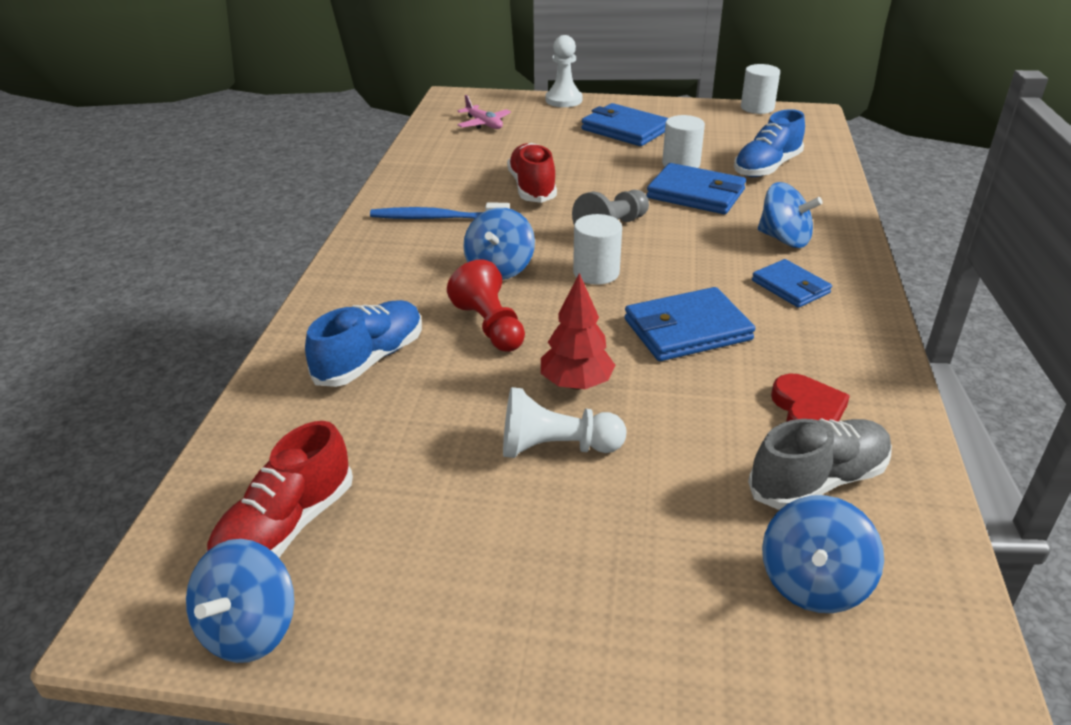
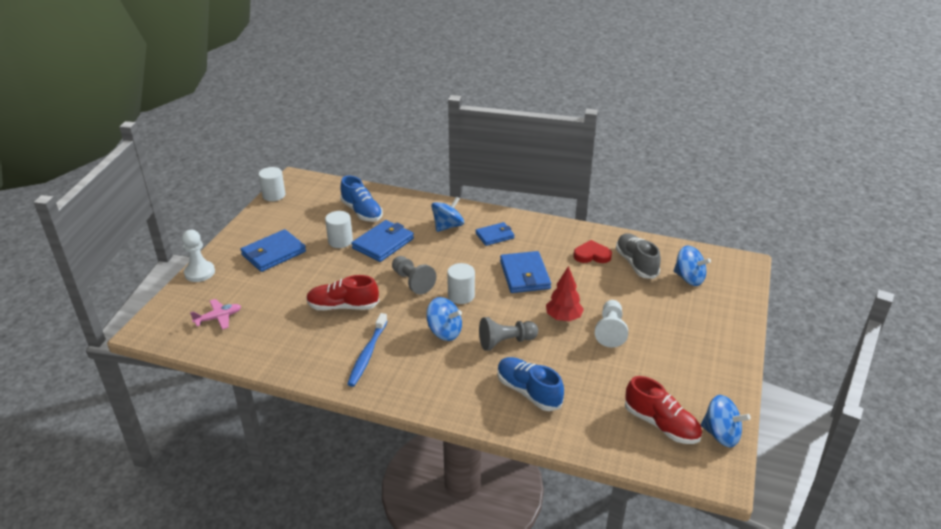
camera: 80 degrees left, 0 degrees up
red pawn [447,259,525,352] -> grey pawn [479,317,538,351]

